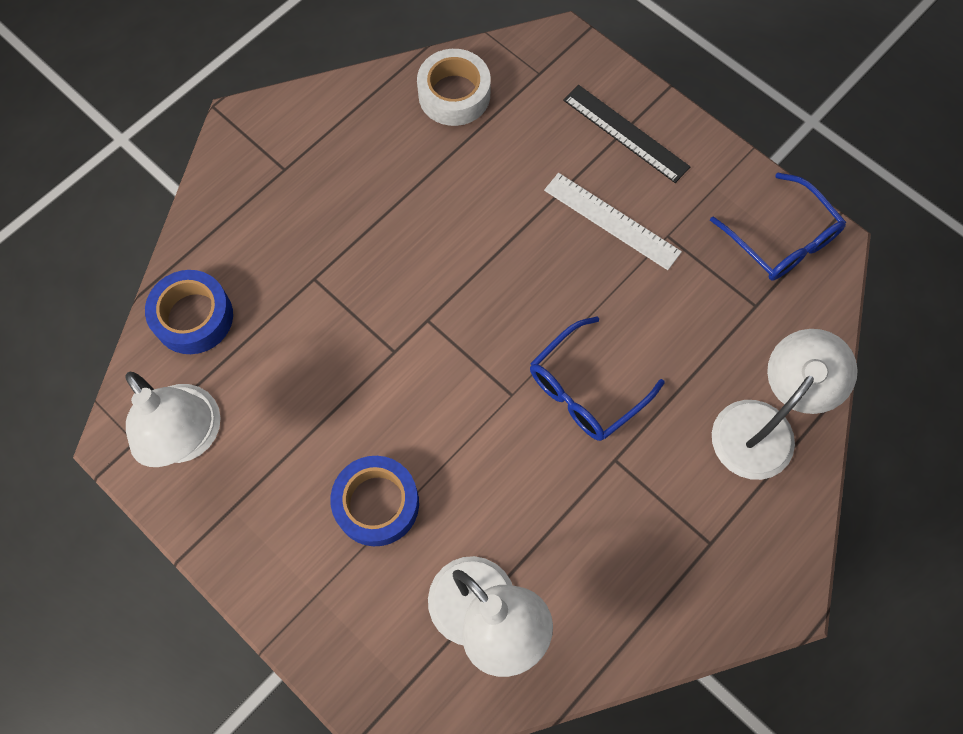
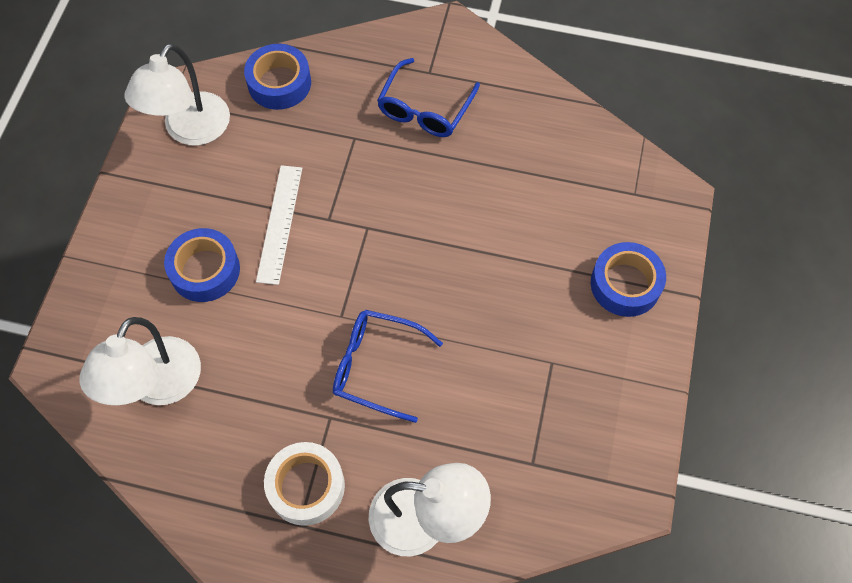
camera: 60 degrees right, 5 degrees down
white tape [417,49,491,126] -> white tape moved to [264,442,345,526]
white ruler [544,173,682,270] -> white ruler moved to [256,165,302,285]
black ruler [563,85,691,183] -> blue tape [591,242,666,317]
blue glasses [710,173,846,280] -> blue glasses moved to [377,58,480,137]

